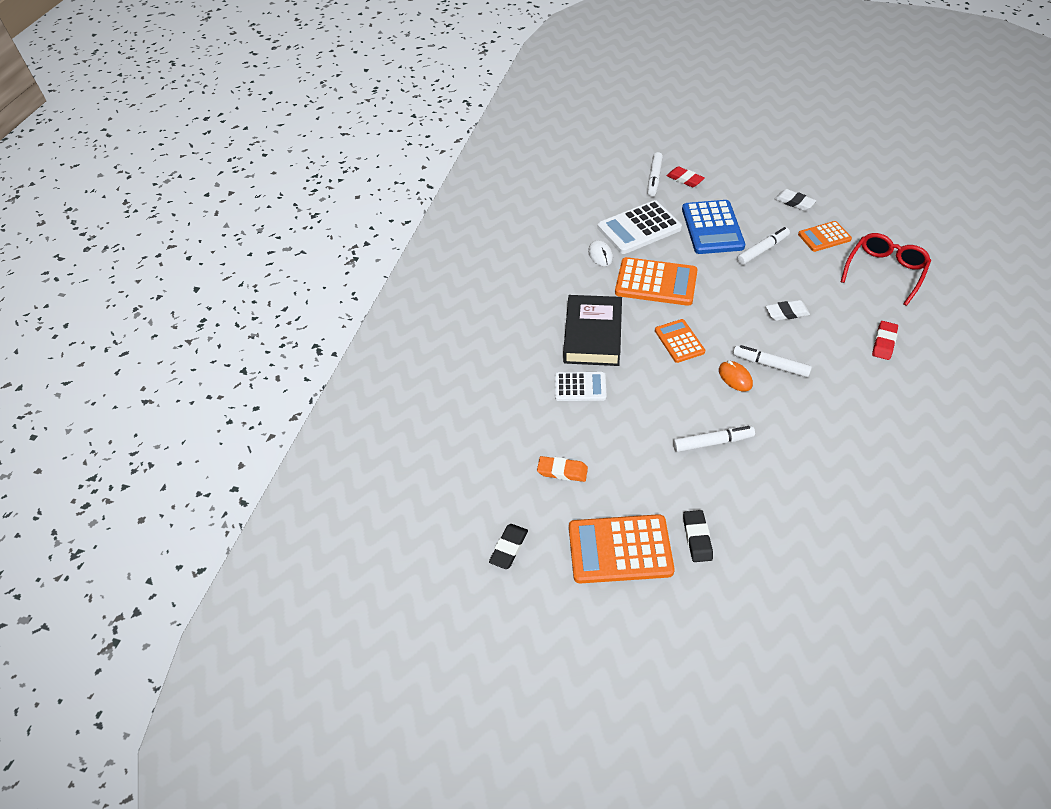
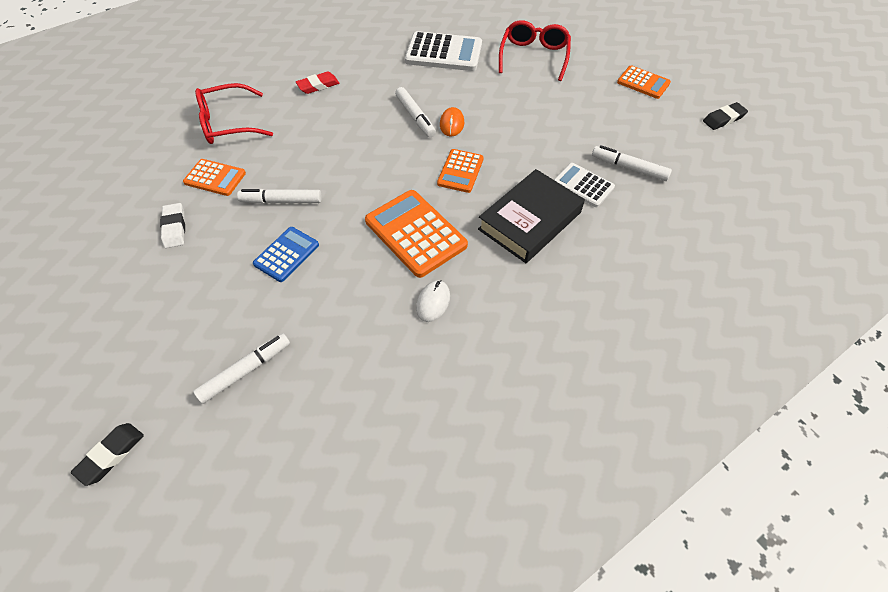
camera: 145 degrees left, 5 degrees up
orange eraser [537,456,588,482] -> none
orange calculator [569,514,675,584] -> orange calculator [617,65,671,99], size x0.60
white calculator [598,200,682,254] -> white calculator moved to [405,31,482,71]
red eraser [667,166,704,187] -> none
white marker [673,426,755,452] -> white marker moved to [592,145,672,181]
blue calculator [682,200,745,254] -> blue calculator [253,227,319,282], size x0.60
black eraser [683,510,713,562] -> black eraser moved to [71,423,144,486]
white eraser [766,300,810,321] -> none
none -> red glasses [499,20,571,81]

